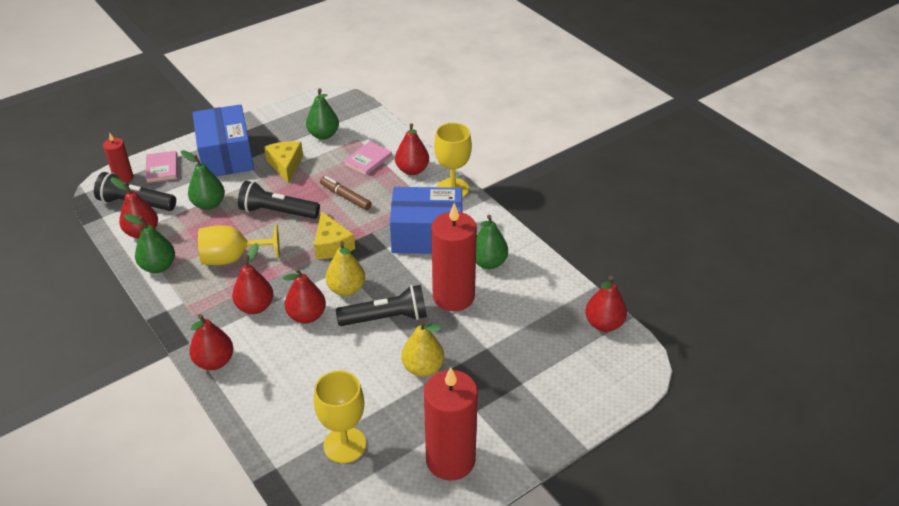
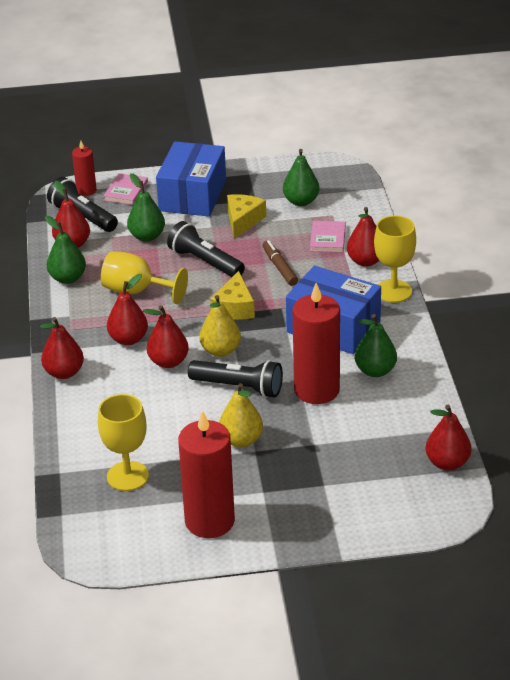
camera: 30 degrees right, 5 degrees down
pink book [344,141,392,176] -> pink book turned 60 degrees counterclockwise [310,221,346,252]

